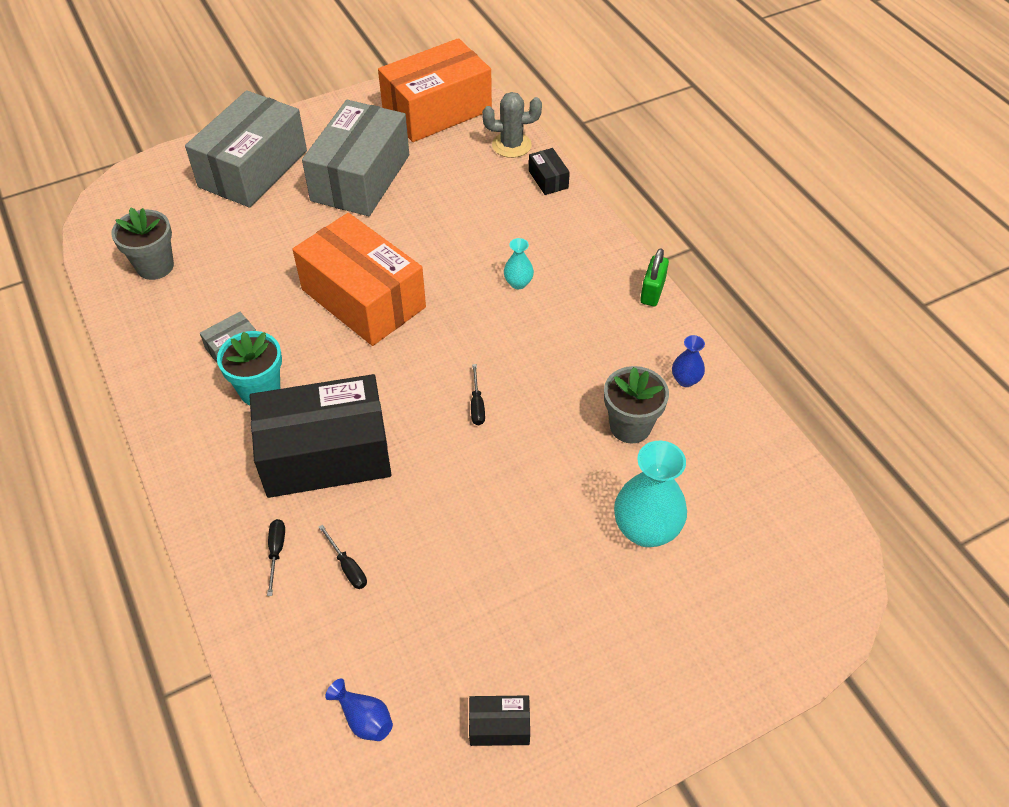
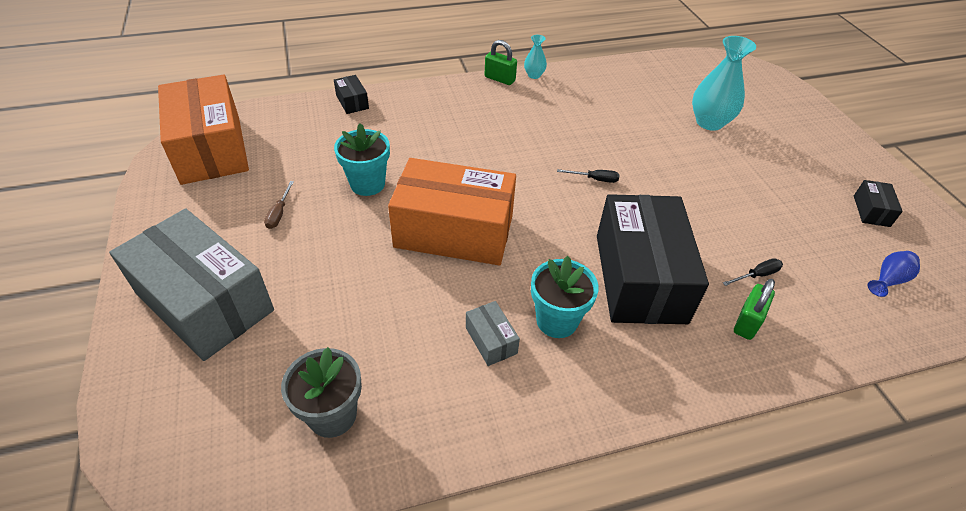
camera: 80 degrees left, 5 degrees down
black screwdriver [267,519,285,596] -> green padlock [734,279,775,340]
orange box [293,213,426,346] -> orange box turned 45 degrees clockwise [388,158,516,265]
grey box [302,100,409,216] -> brown screwdriver [264,181,294,229]
grey cactus [482,92,542,158] -> none
turquoise vase [504,238,534,289] -> turquoise vase moved to [524,35,547,79]
black box [529,148,570,195] -> black box turned 75 degrees clockwise [334,75,369,114]
grey flower pot [604,366,669,443] -> none
blue vase [672,335,705,387] -> none
none -> turquoise flower pot [334,123,390,196]

